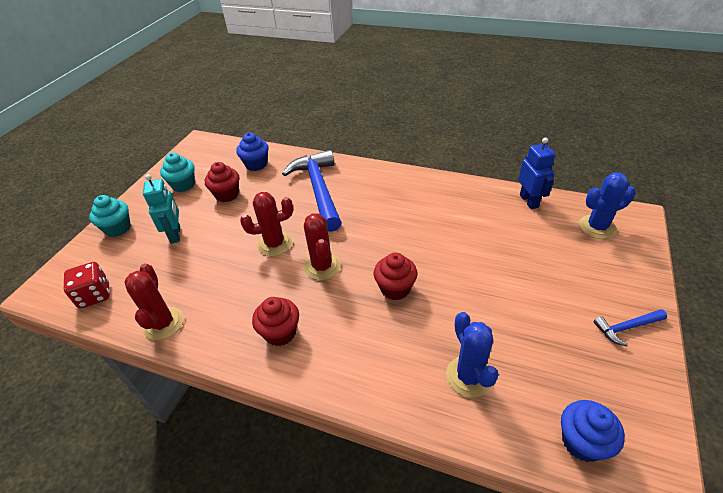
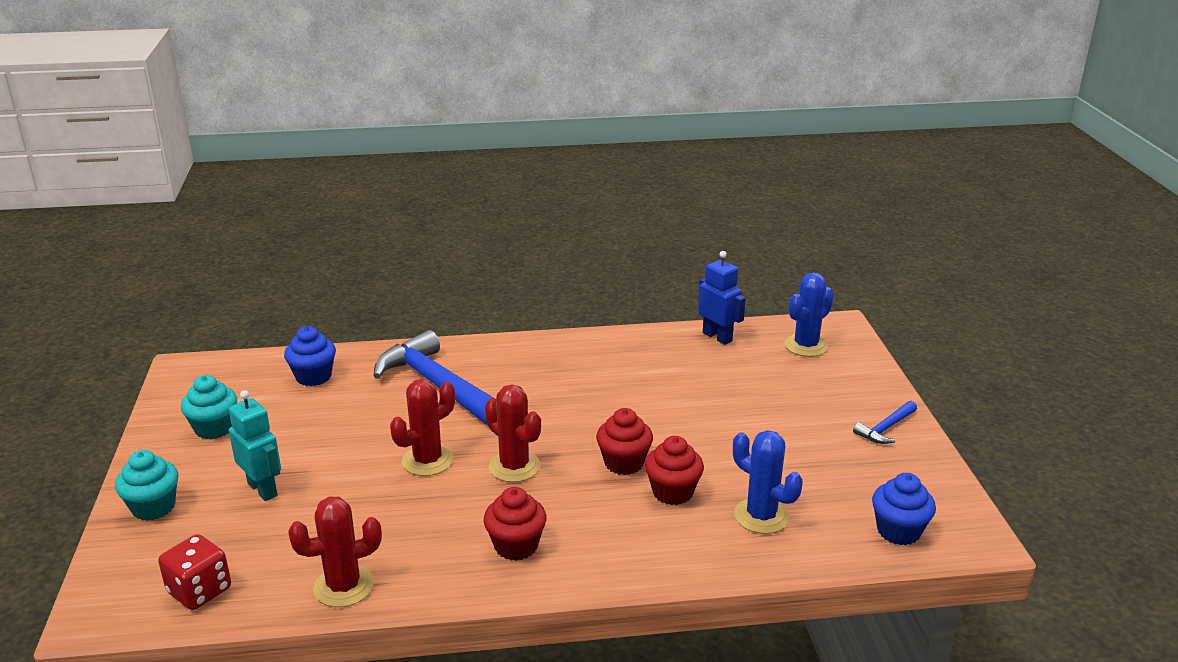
camera: 30 degrees left, 15 degrees down
red cactus [124,263,184,340] -> red cactus turned 75 degrees counterclockwise [288,497,382,607]
red cupcake [205,162,239,202] -> red cupcake moved to [645,436,704,505]

